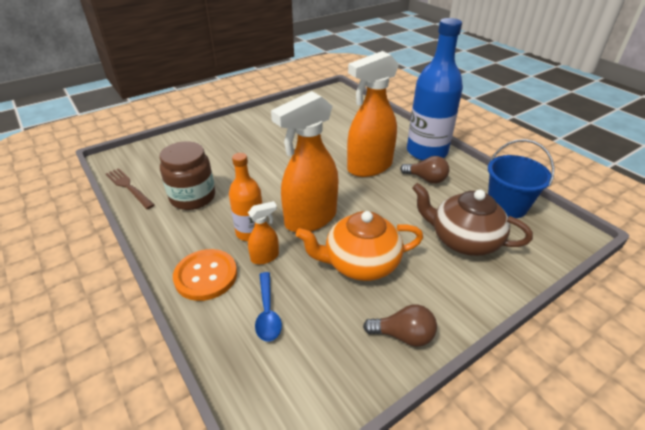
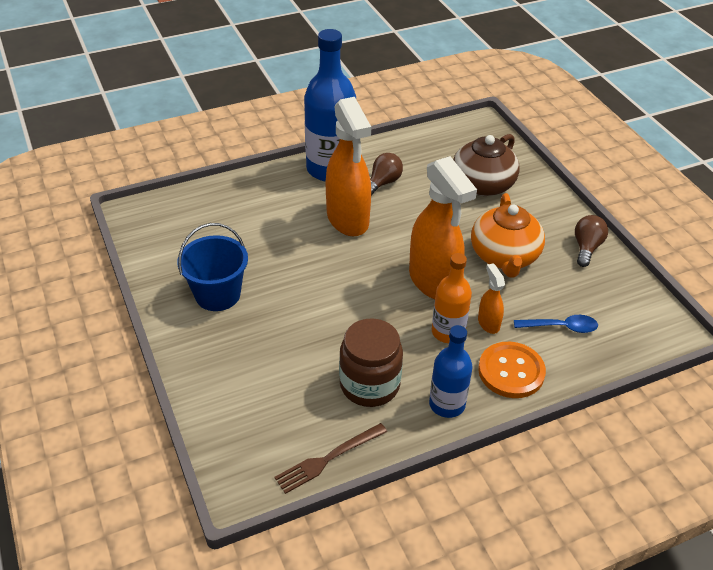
camera: 80 degrees left, 5 degrees up
blue bucket [488,139,555,218] -> blue bucket moved to [177,223,248,311]
none -> blue bottle [429,325,473,418]

